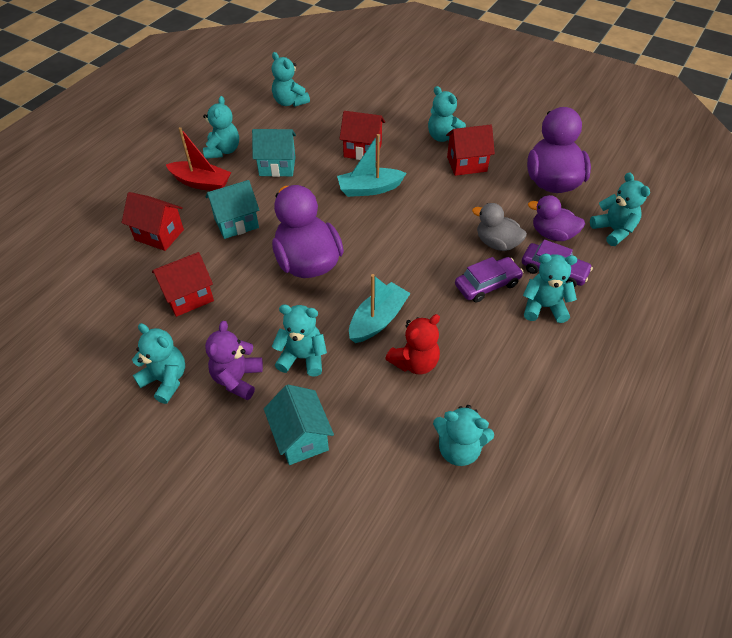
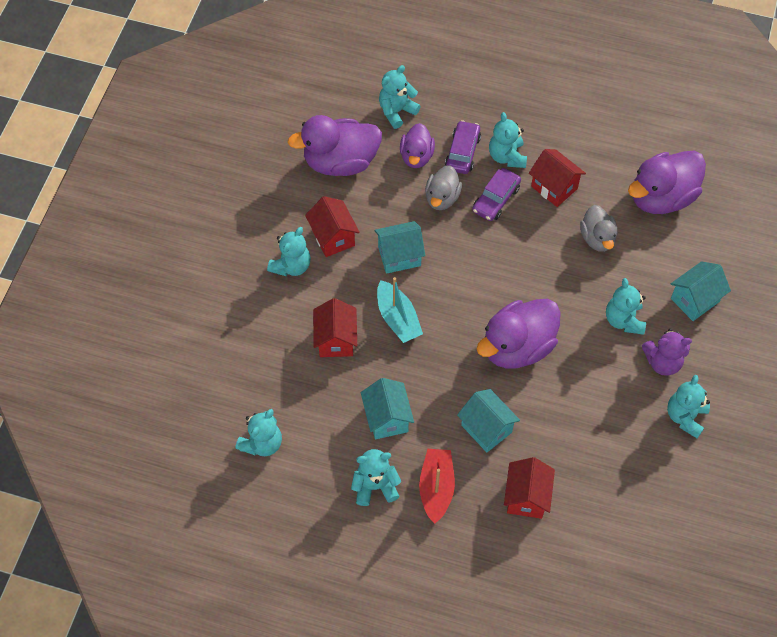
camera: 105 degrees left, 10 degrees up
red house [152,252,214,317] -> red house moved to [529,149,586,207]
turquoise boat [349,274,411,343] -> none
red teddy bear [385,314,440,375] -> grey duck [580,205,618,252]
turquoise teddy bear [433,405,494,466] -> purple duck [628,151,706,214]
purple car [455,257,523,302] -> purple car turned 105 degrees counterclockwise [472,168,521,221]
none -> turquoise house [374,221,425,274]

